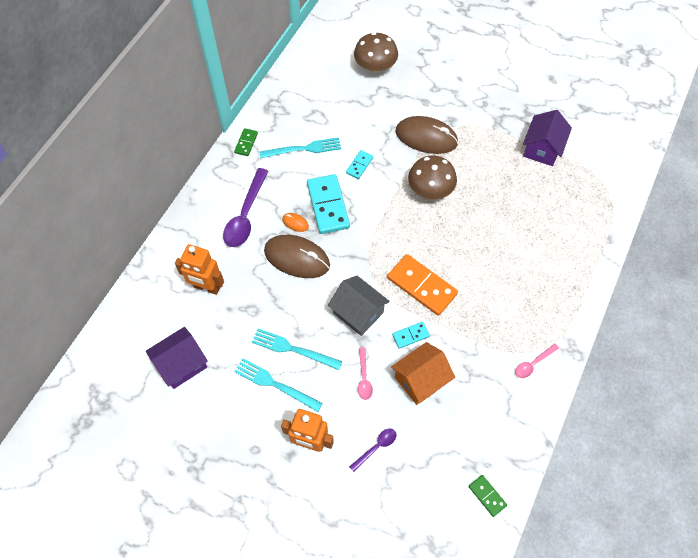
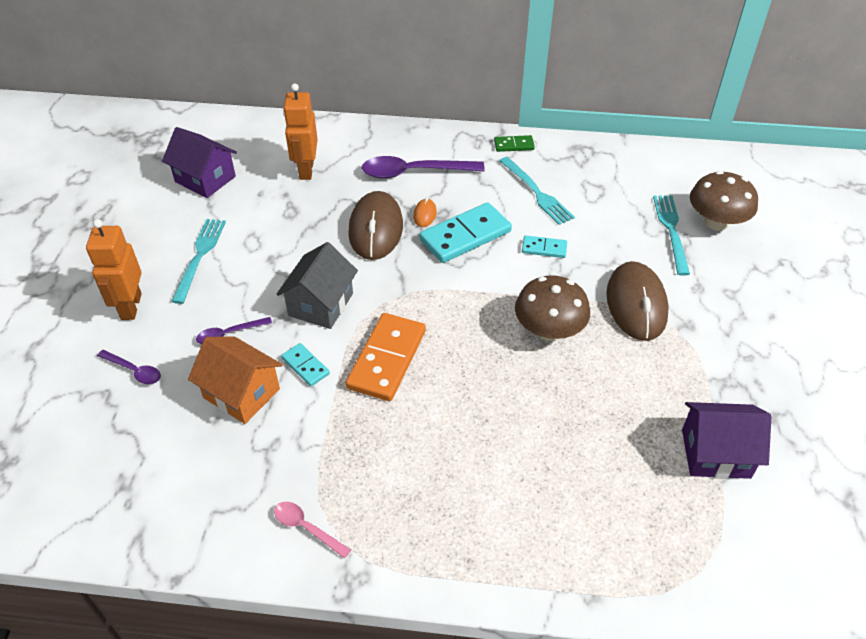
camera: 70 degrees right, 15 degrees down
turquoise fork [252,329,342,370] -> turquoise fork moved to [653,195,690,276]
pink spoon [358,347,373,400] -> purple spoon [196,317,272,344]
green domino [469,475,507,517] -> none

